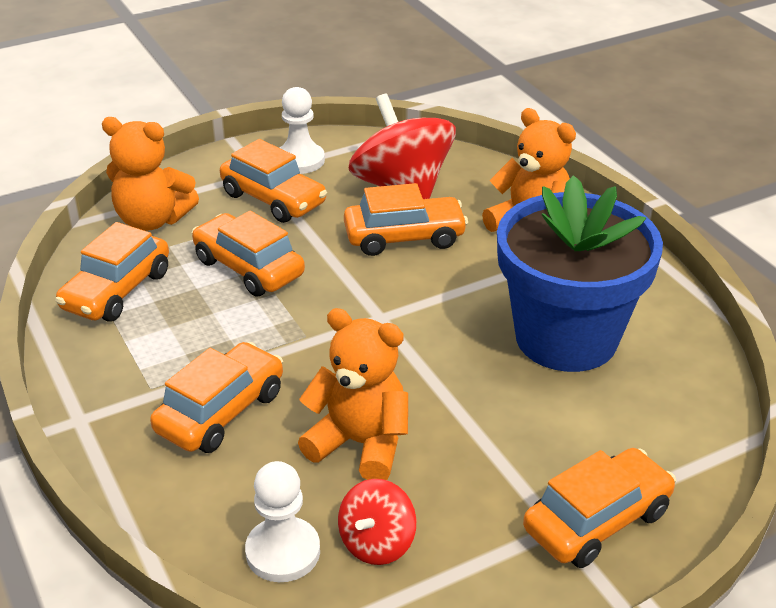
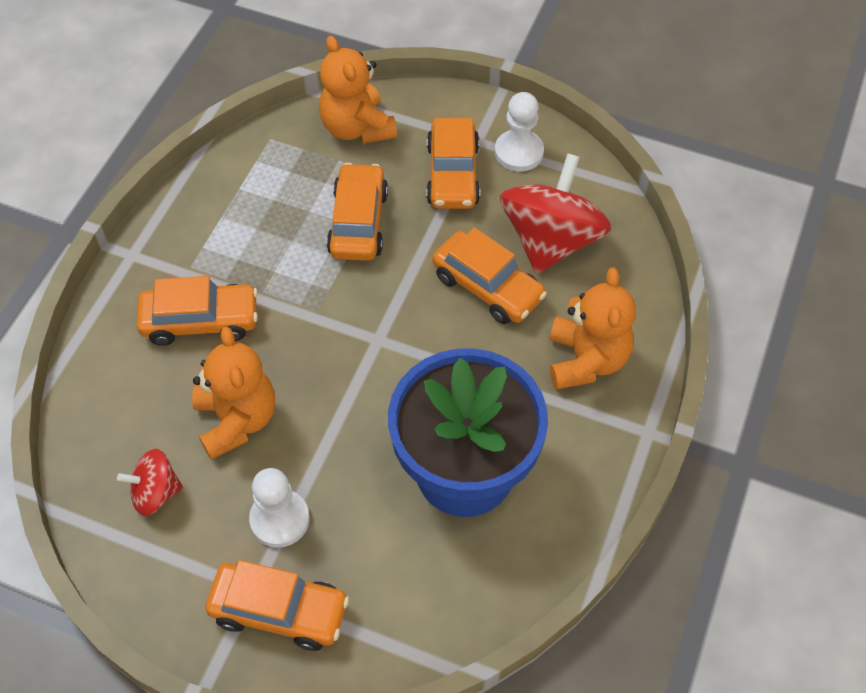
camera: 50 degrees right, 20 degrees up
orange car [55,222,169,322] -> none
white pawn [245,461,320,582] -> white pawn moved to [249,468,310,548]

